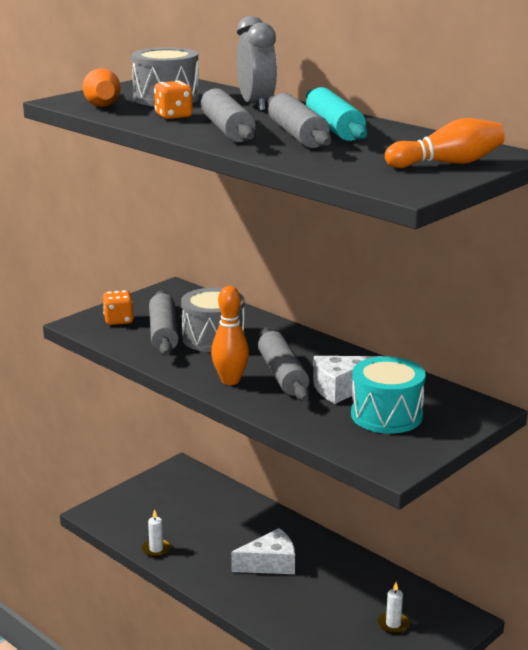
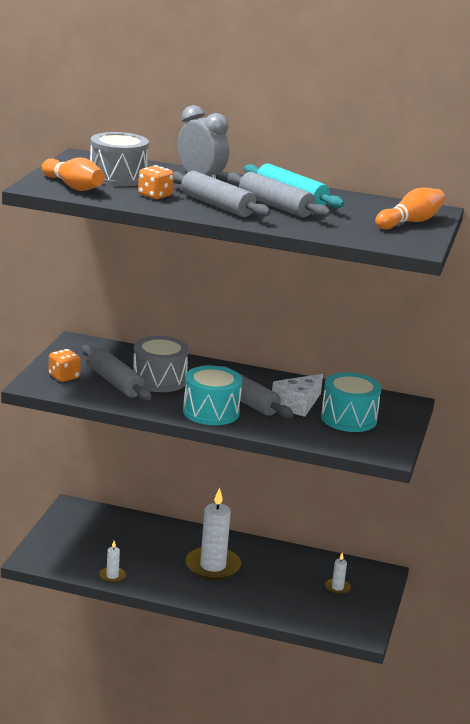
camera: 30 degrees left, 0 degrees up
orange bowling pin [211,286,249,385] -> turquoise drum [183,366,242,425]
white cheese [231,528,295,574] -> white candle [186,487,241,580]

